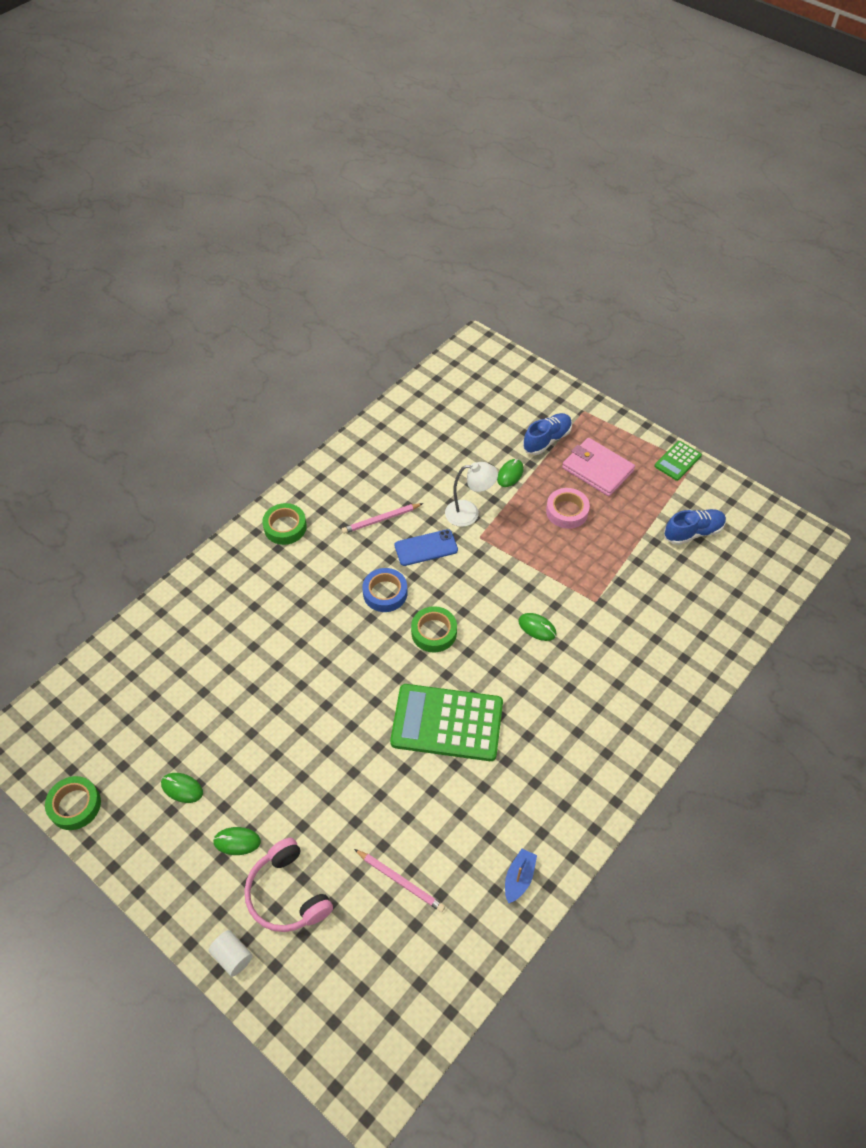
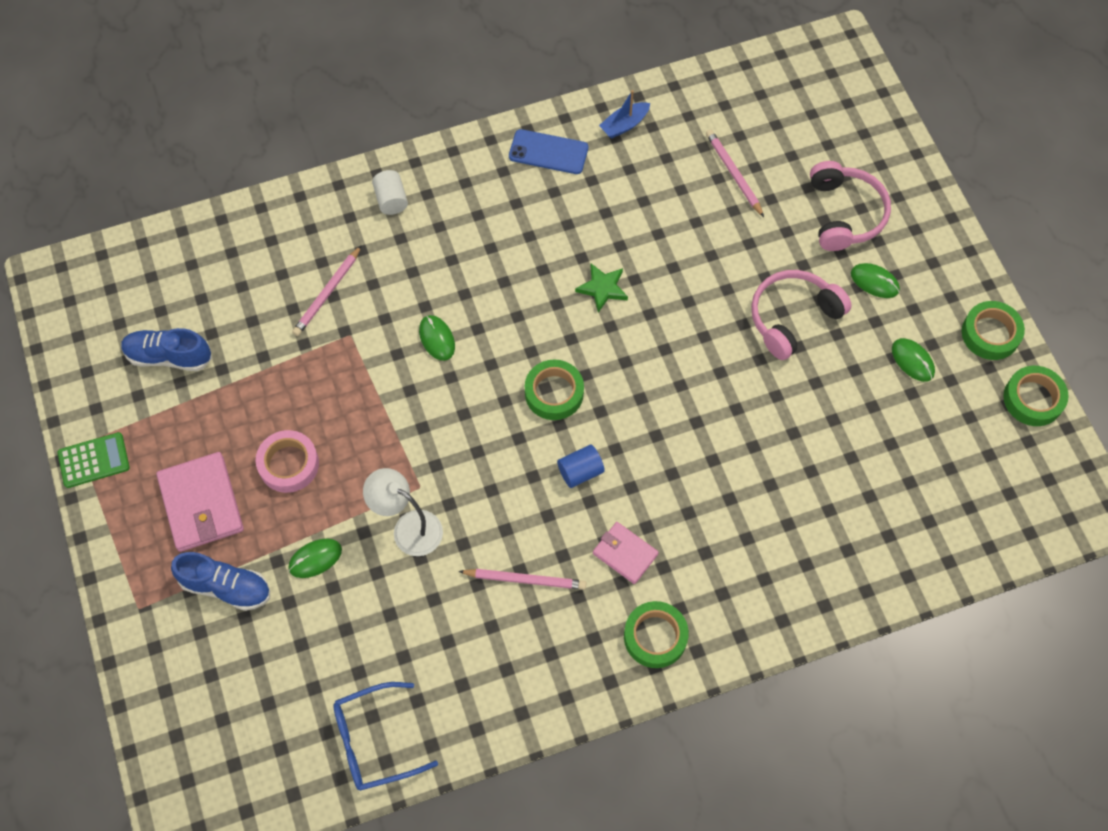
camera: 150 degrees left, 10 degrees up
white cylinder [209,930,253,977] -> white cylinder moved to [372,170,408,215]
blue tape [362,568,407,612] -> blue cylinder [557,445,605,488]
green calculator [390,684,503,761] -> green star [575,264,628,313]
blue phone [394,529,458,566] -> blue phone moved to [509,129,588,174]
blue shoe [523,413,572,455] -> blue shoe turned 150 degrees counterclockwise [171,552,270,611]
none -> pink pencil [292,245,362,336]
none -> blue glasses [333,682,438,791]
none -> pink wallet [593,522,659,584]
none -> pink headphones [751,270,852,360]
none -> green tape [962,301,1025,360]

